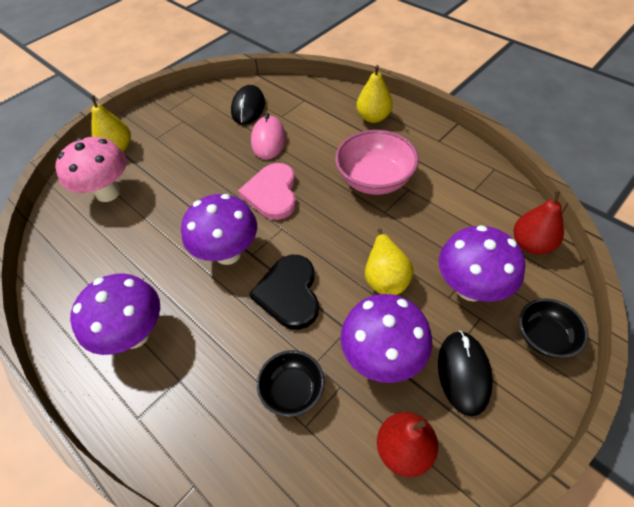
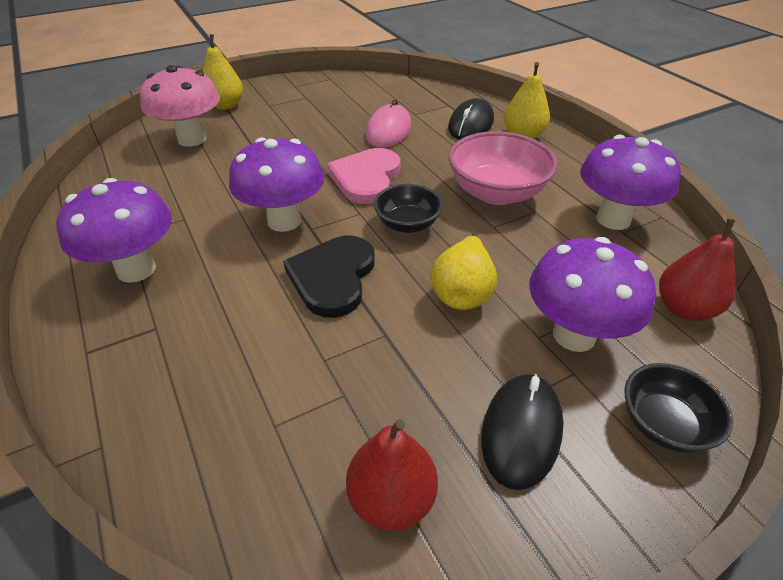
camera: 15 degrees right, 10 degrees down
black mouse [231,85,265,125] -> black mouse moved to [448,98,494,140]
black bowl [257,350,325,417] -> black bowl moved to [374,184,443,233]
purple mushroom [341,294,432,383] -> purple mushroom moved to [580,135,681,230]

